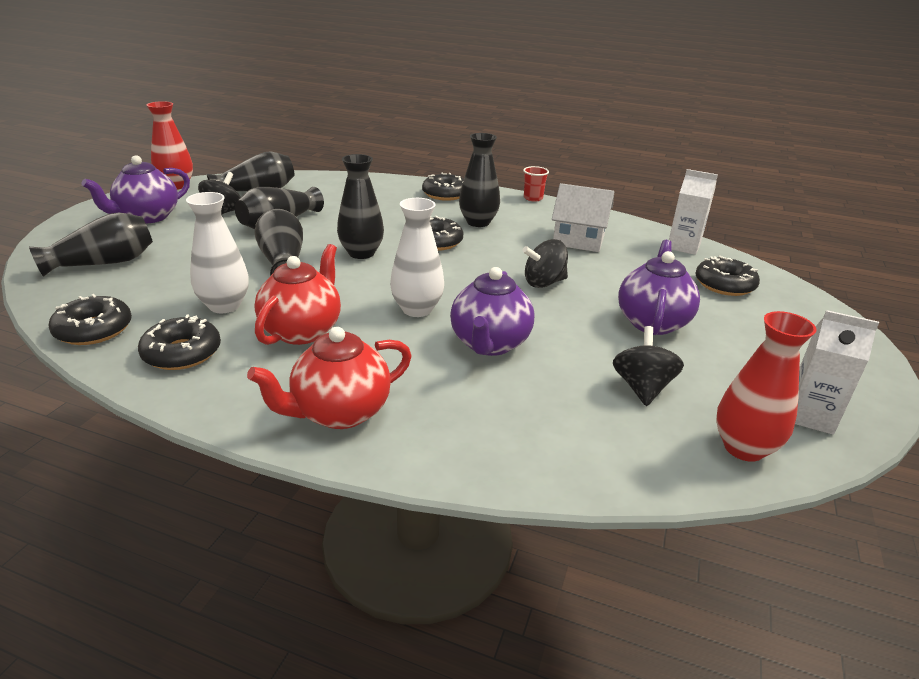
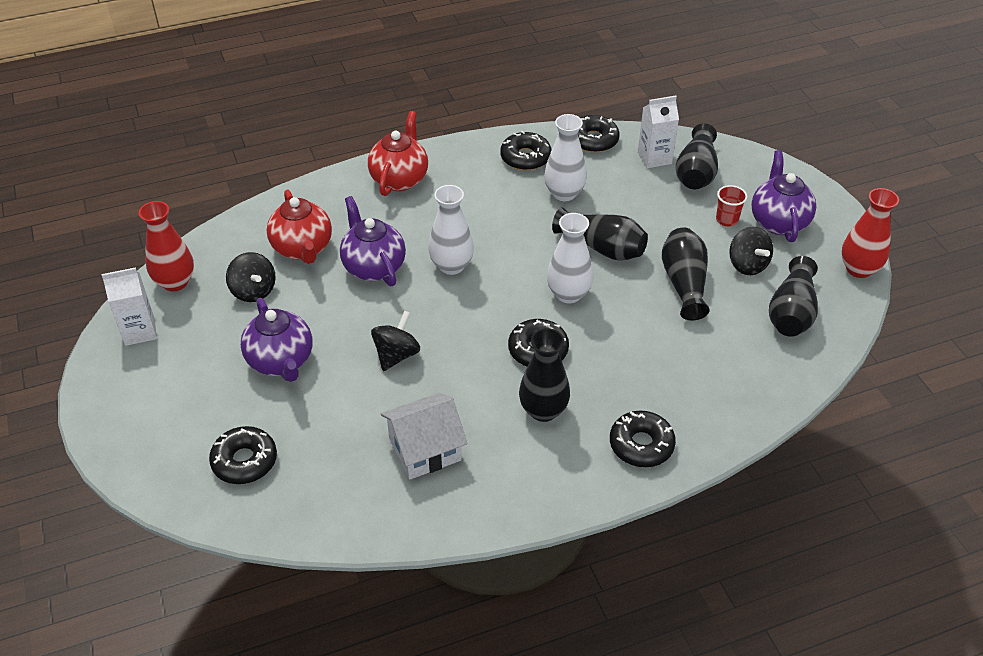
camera: 140 degrees right, 15 degrees up
red teapot [254,244,341,345] -> red teapot moved to [267,189,332,264]
black vase [337,154,384,259] -> white vase [547,213,593,304]
red cup [523,166,549,201] -> red cup moved to [716,185,747,226]
white carton [669,169,718,255] -> white carton moved to [638,96,679,168]

